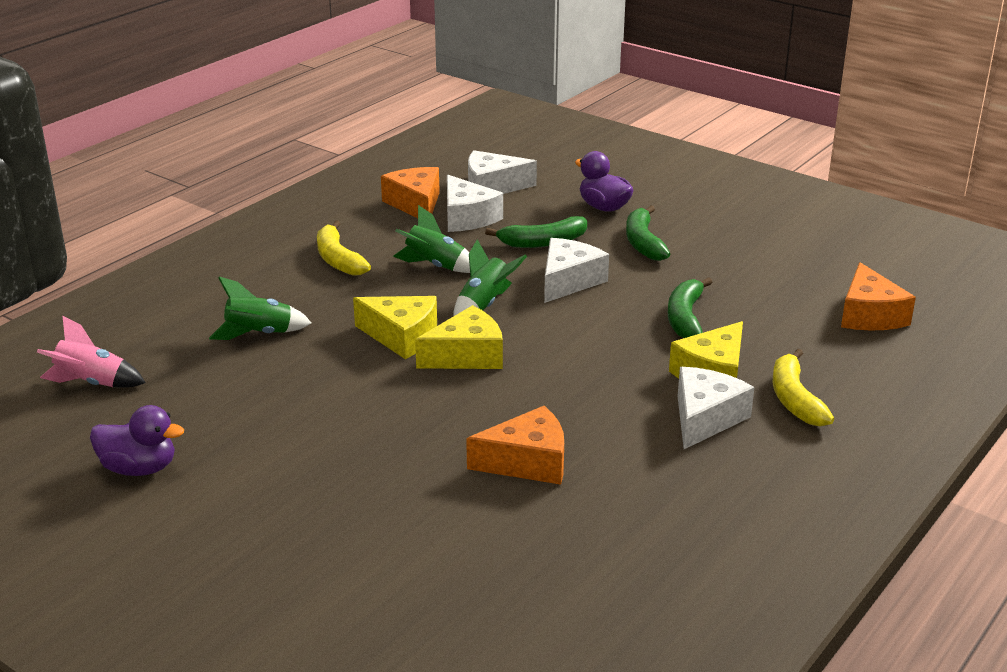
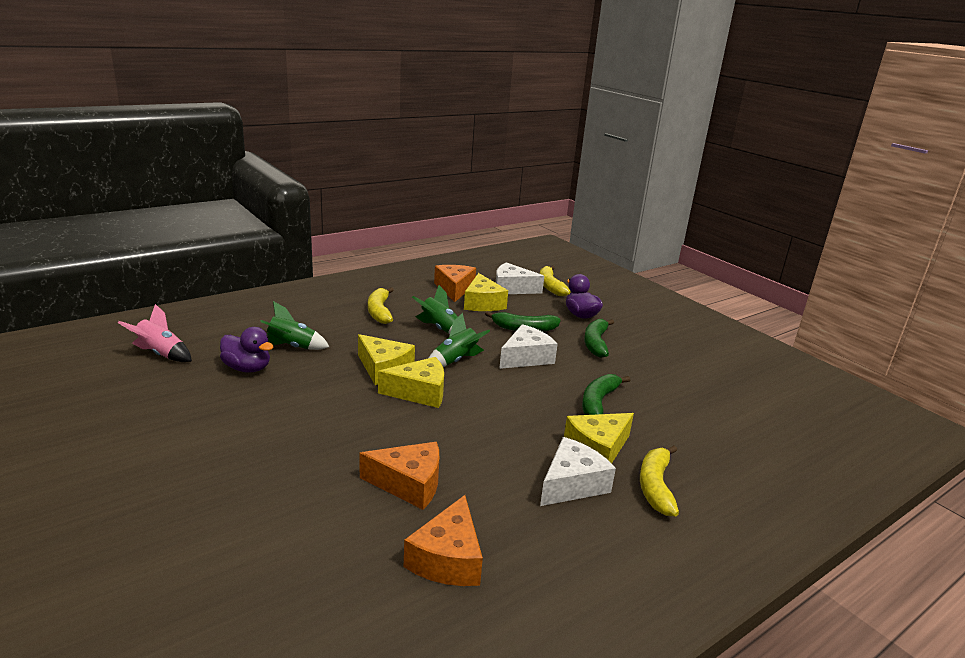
camera: 15 degrees right, 5 degrees down
purple duck [90,405,184,476] -> purple duck moved to [220,327,273,373]
white cheese [447,175,503,232] -> yellow cheese [464,273,508,311]
orange cheese [841,262,916,331] -> orange cheese moved to [404,495,483,586]
none -> yellow banana [540,265,571,296]

